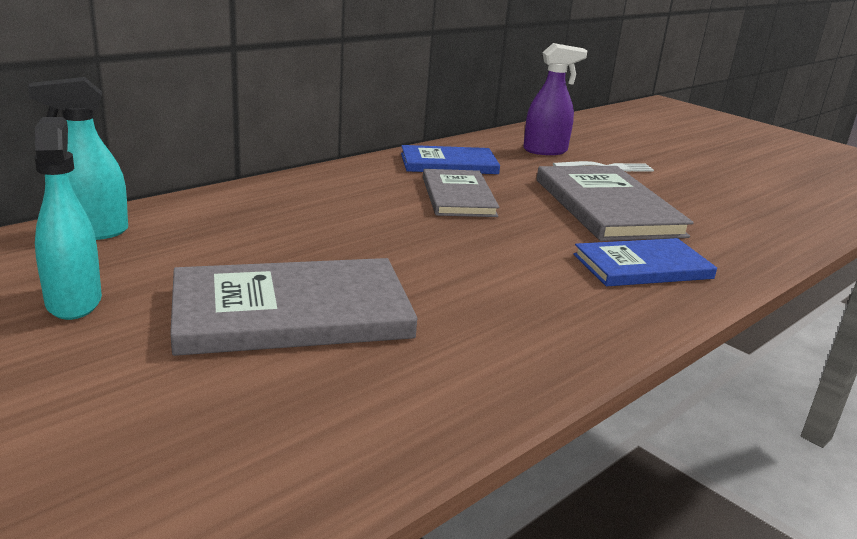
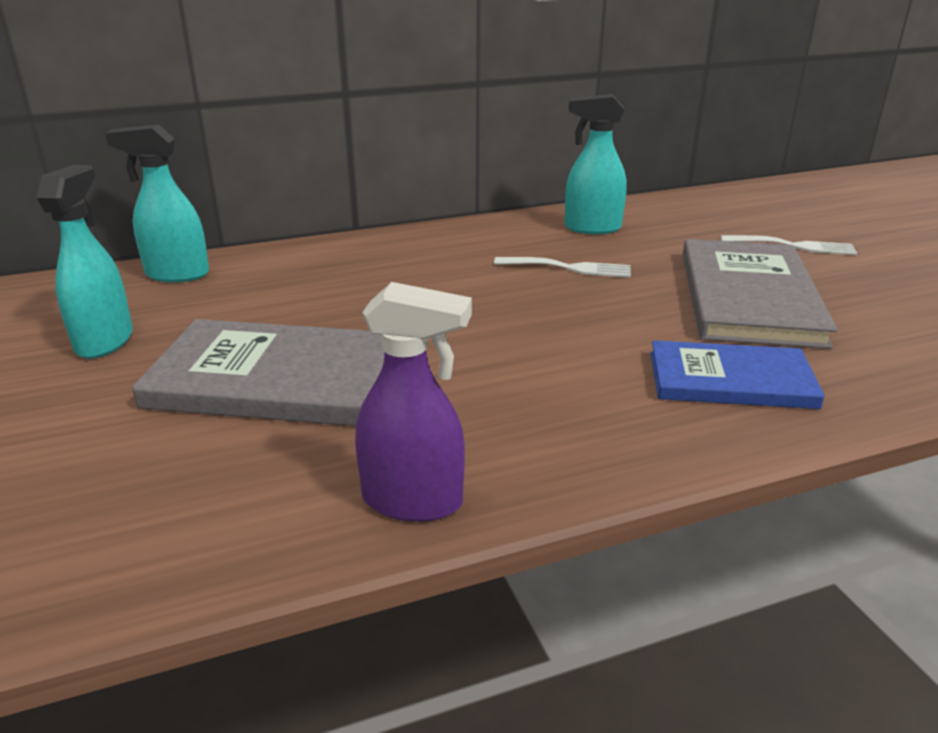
camera: 25 degrees right, 5 degrees up
blue book [401,145,500,174] -> turquoise spray bottle [565,94,627,234]
grey book [423,169,499,217] -> white fork [494,257,631,278]
purple spray bottle [523,43,588,155] -> purple spray bottle moved to [355,282,472,522]

